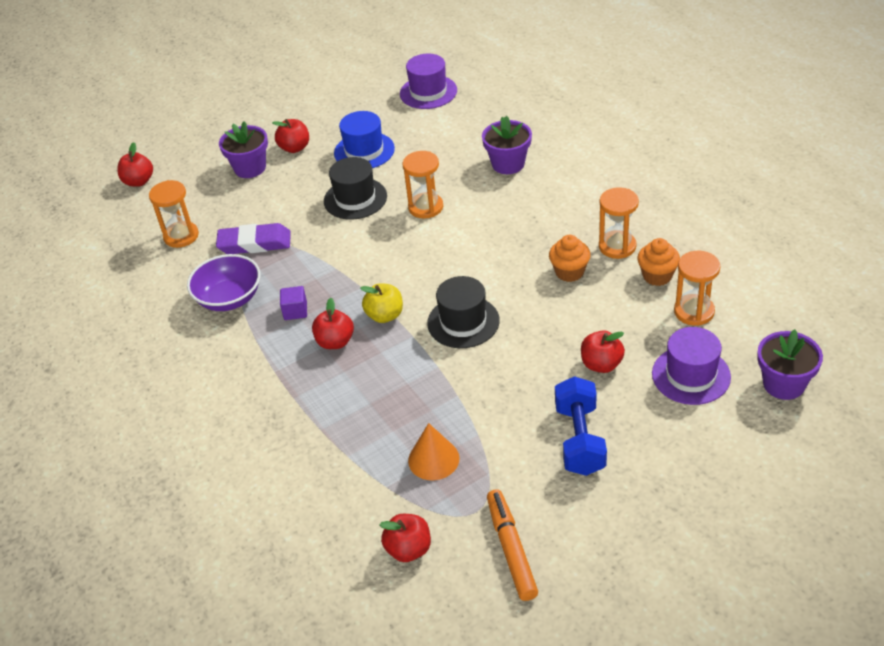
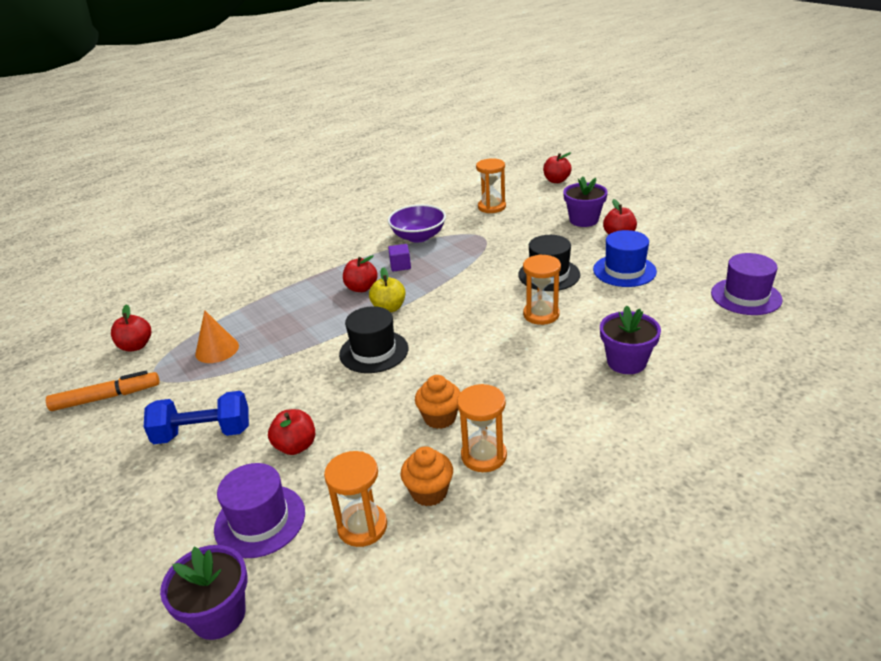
camera: 85 degrees right, 10 degrees down
purple eraser [216,223,291,254] -> none

